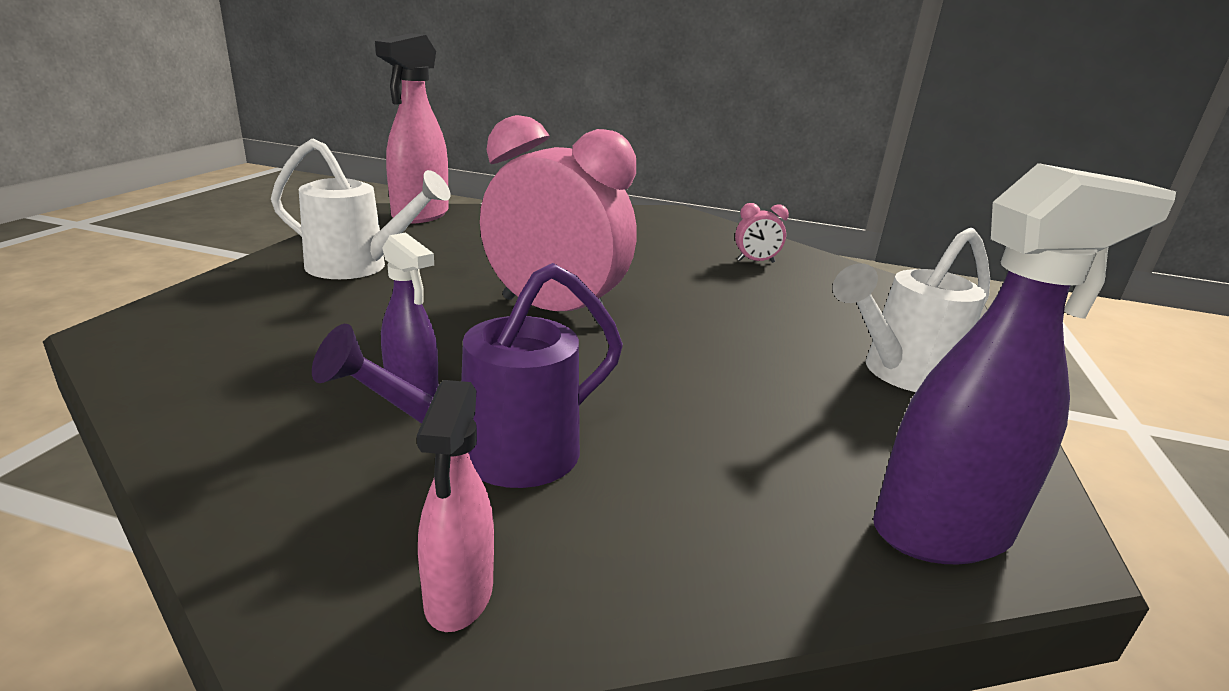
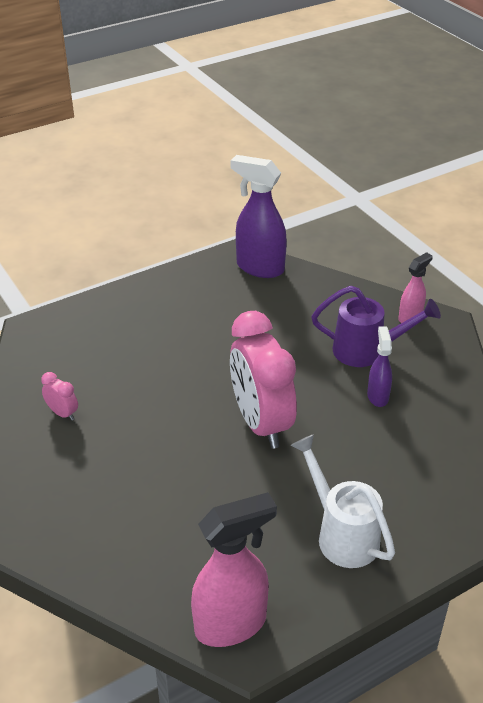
camera: 135 degrees left, 15 degrees up
white watering can [832,228,990,392] -> none

